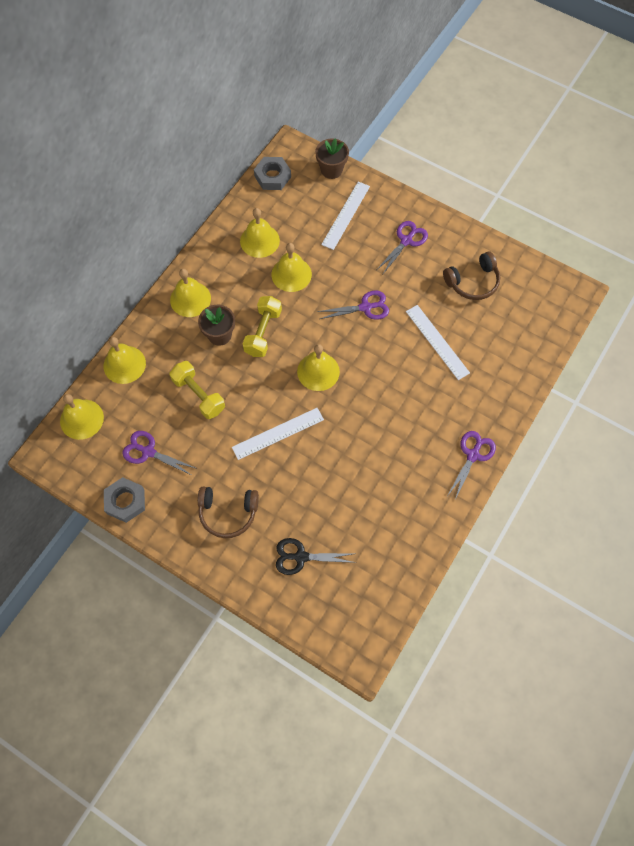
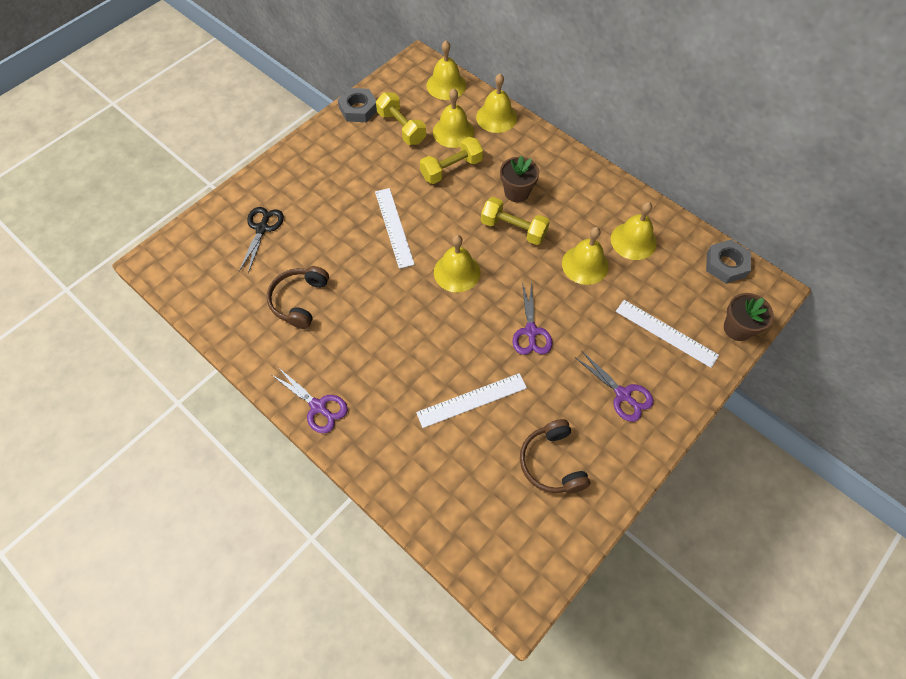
camera: 100 degrees right, 5 degrees down
purple scissors [122,431,195,476] -> yellow dumbbell [376,92,426,145]
yellow bell [170,269,211,317] -> yellow bell moved to [433,88,474,148]
brown headphones [198,487,259,538] -> brown headphones moved to [267,266,329,329]

